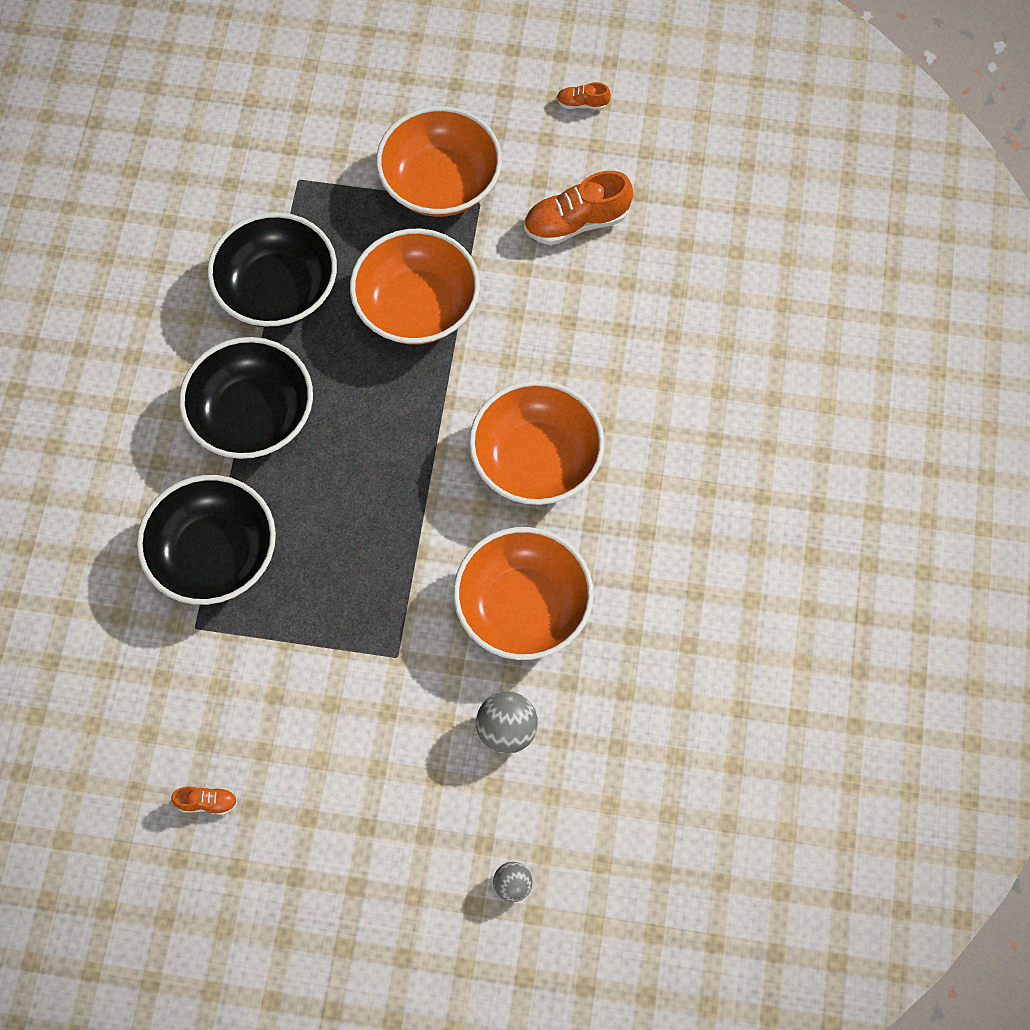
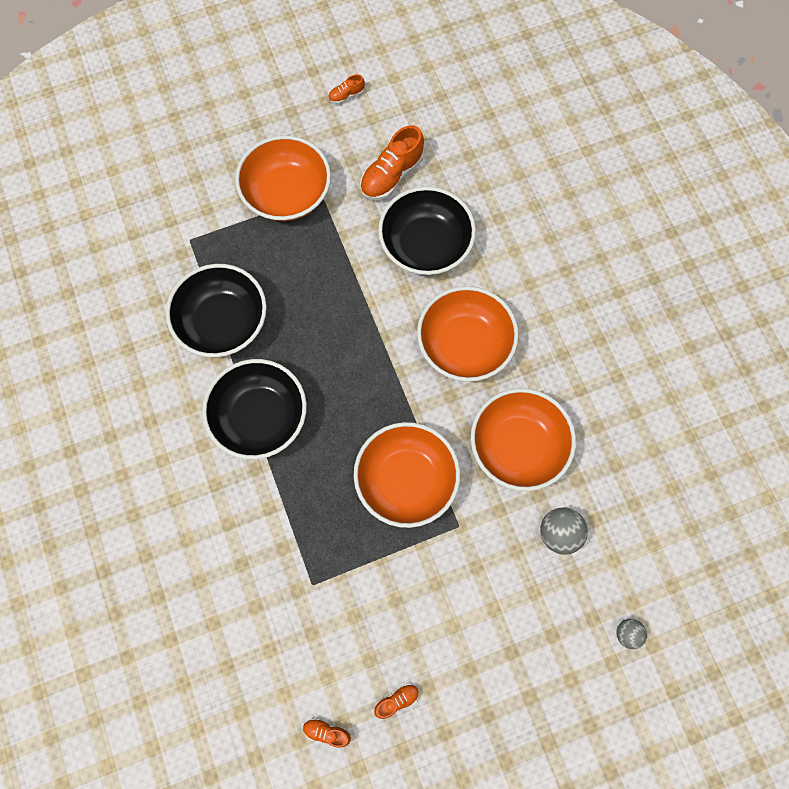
camera: 30 degrees left, 5 degrees up
black bowl [137,475,276,605] -> black bowl moved to [378,186,476,275]
orange bowl [350,229,480,345] -> orange bowl moved to [354,422,460,528]
none -> orange shoe [303,718,351,748]

